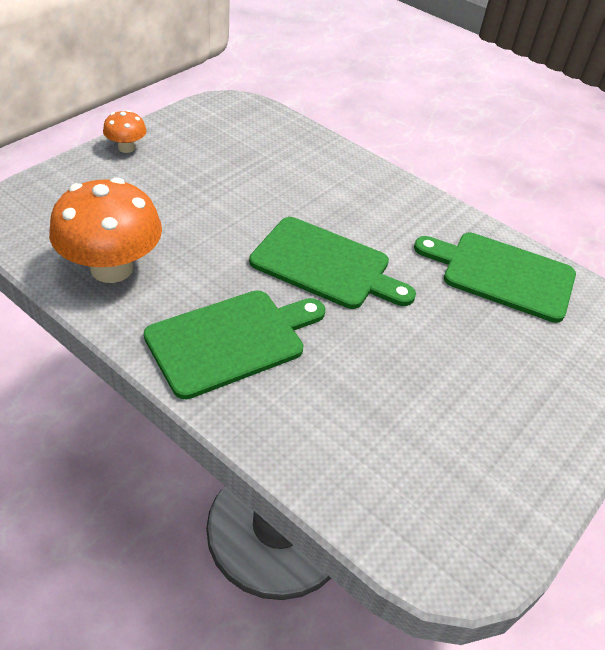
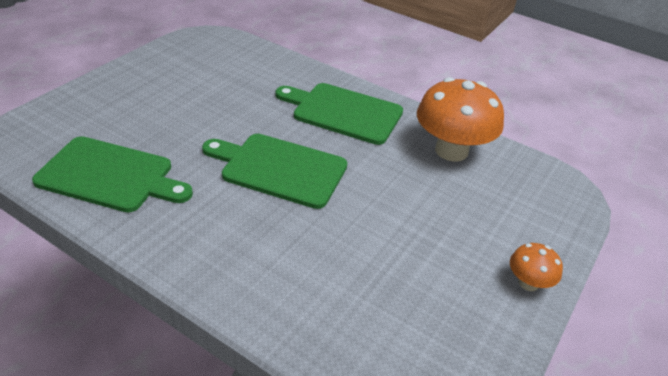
camera: 175 degrees right, 5 degrees down
green cutting board [144,290,325,399] -> green cutting board turned 60 degrees clockwise [275,83,403,145]

